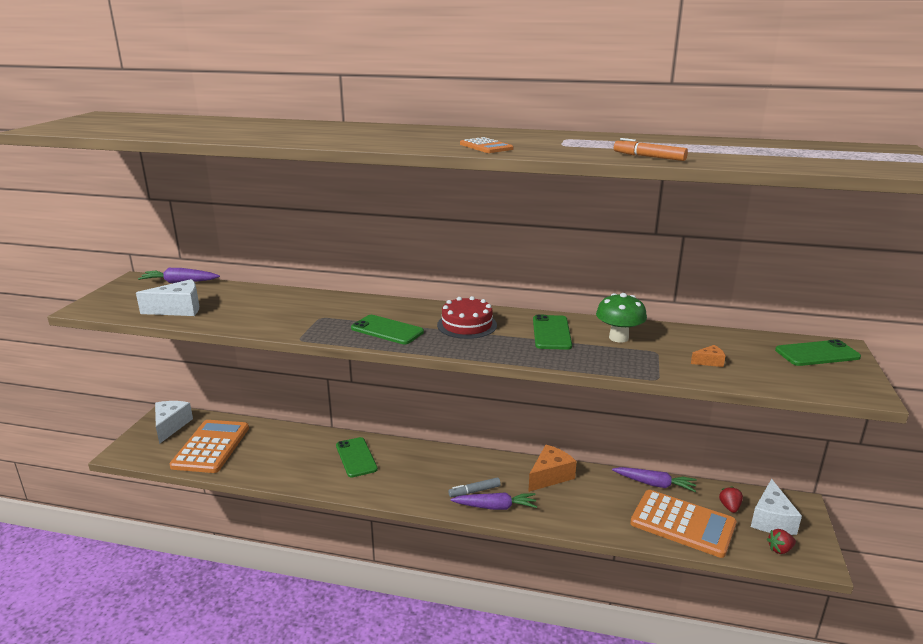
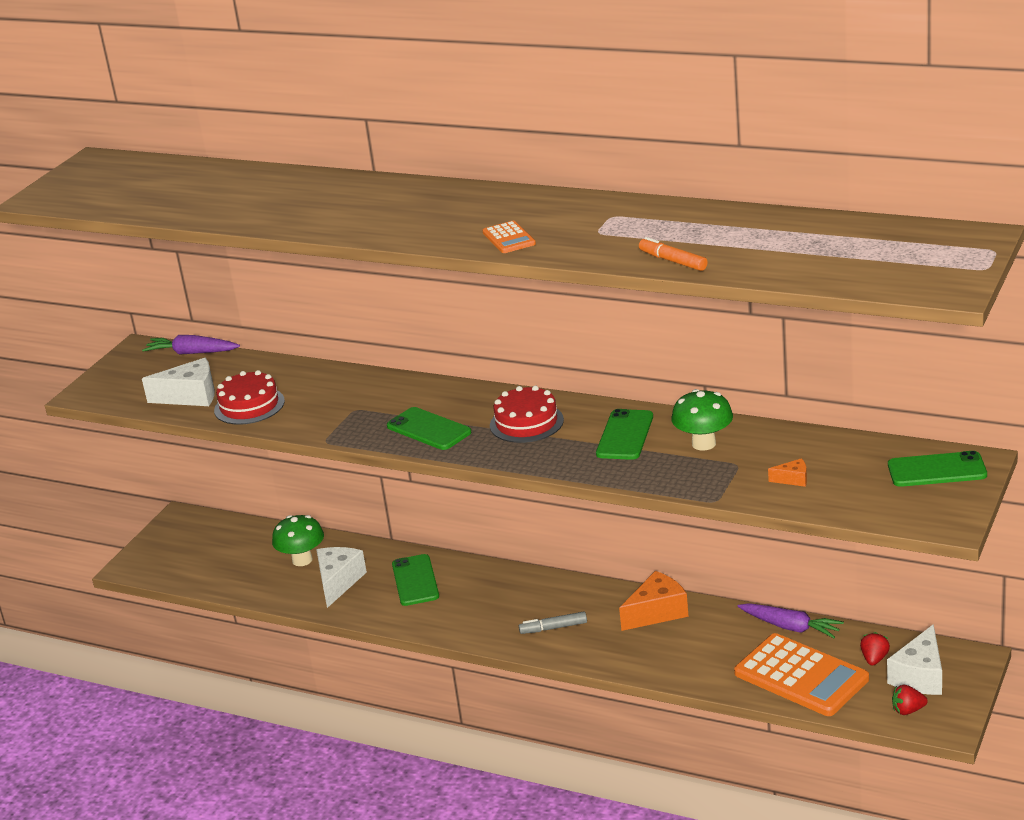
camera: 15 degrees right, 5 degrees up
white cheese [155,401,193,444] -> white cheese moved to [316,547,367,608]
orange calculator [169,420,249,473] -> none
purple carrot [450,492,537,510] -> none
none -> red cake [214,370,285,425]
none -> green mushroom [272,515,324,566]

